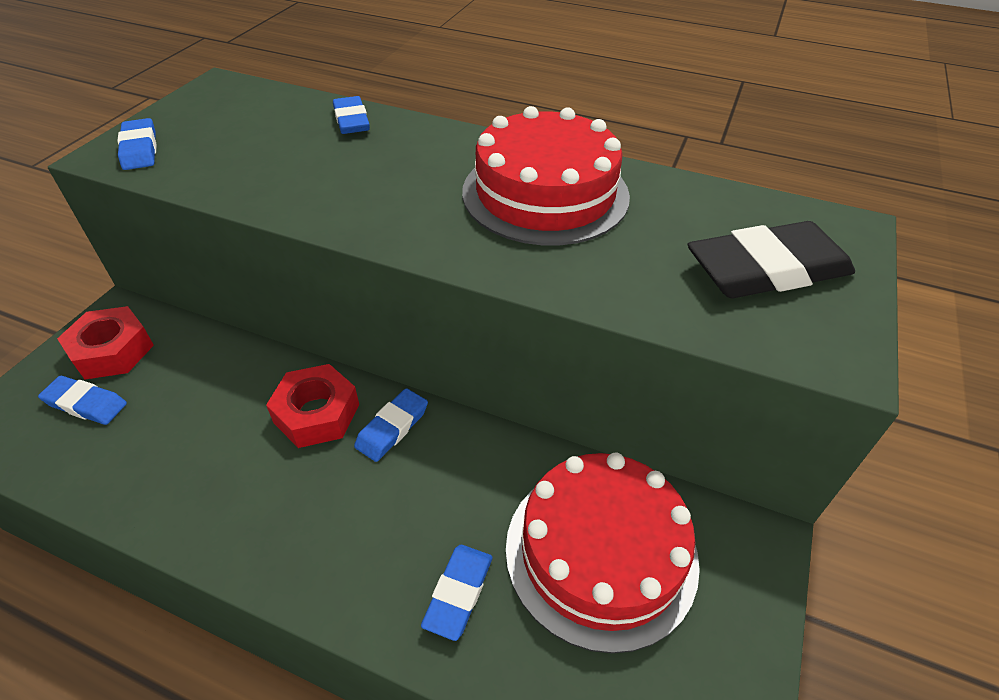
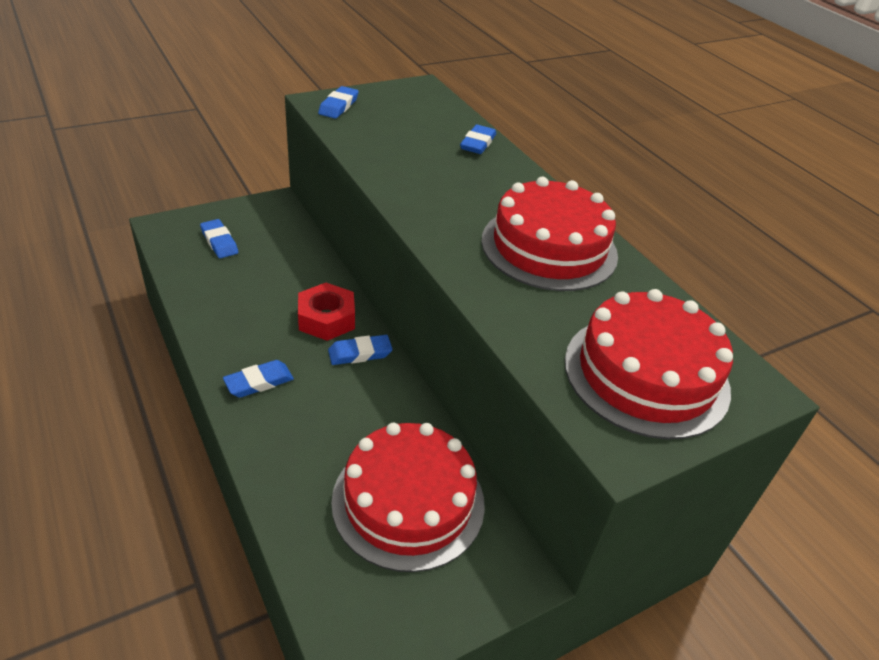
camera: 35 degrees right, 5 degrees down
red nut [57,306,154,379] -> none
blue eraser [421,545,492,641] -> blue eraser moved to [223,360,294,398]
black eraser [687,221,855,298] -> red cake [565,289,733,440]

